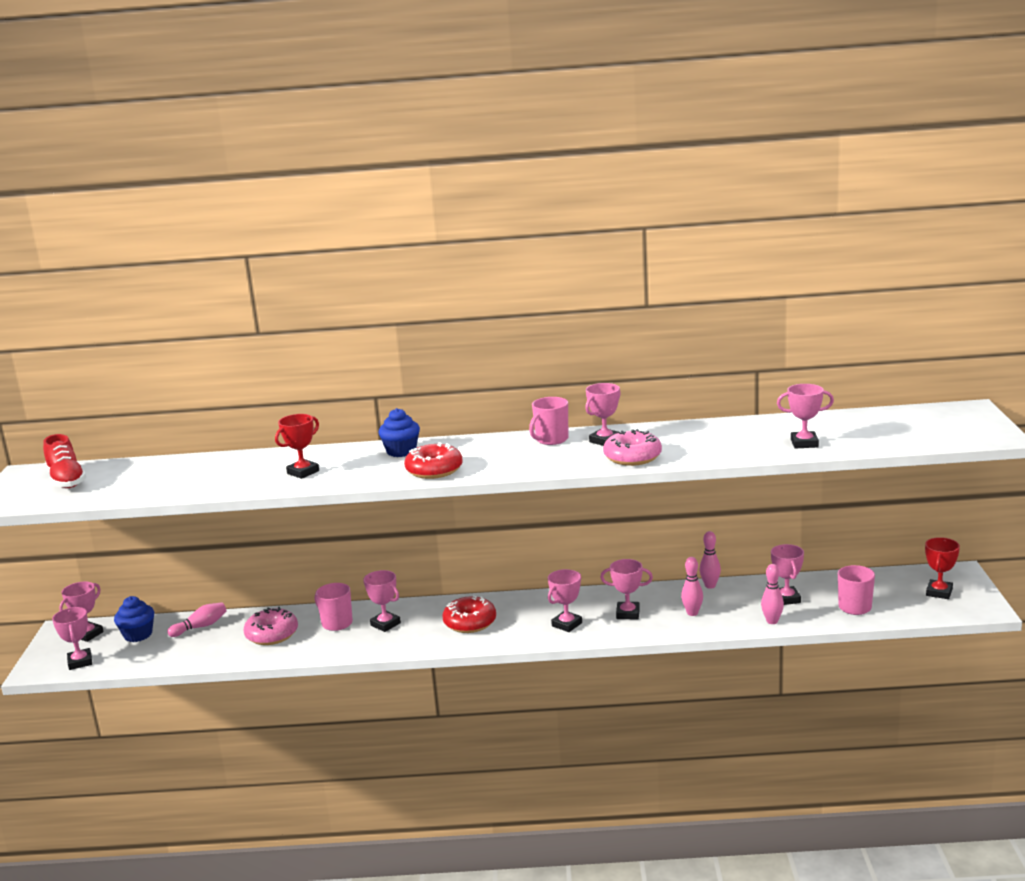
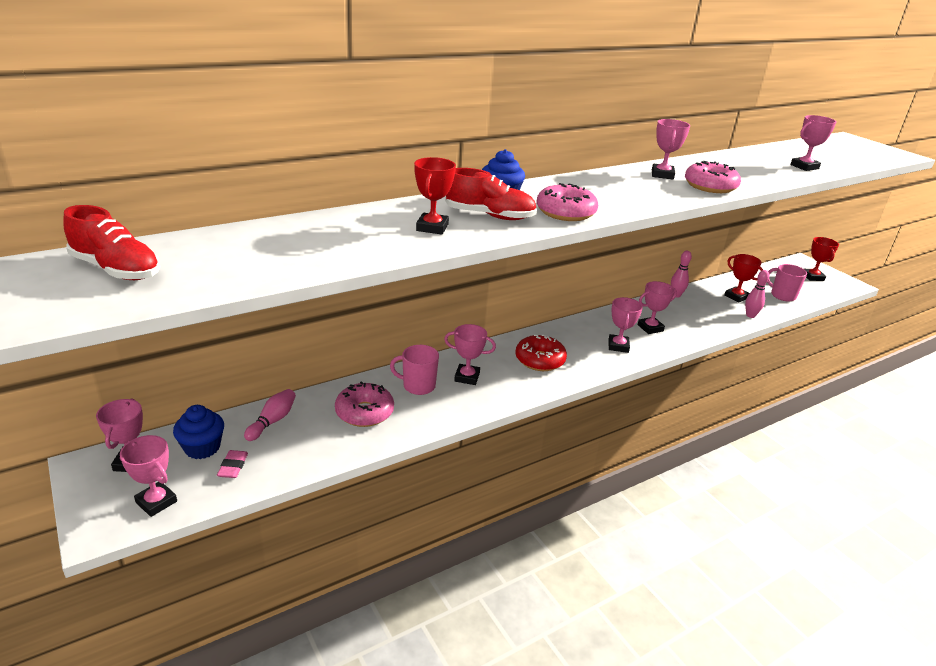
camera: 35 degrees left, 10 degrees up
red donut [404,442,462,479] -> pink donut [537,183,598,221]
pink mug [529,397,568,445] -> none
pink bowling pin [681,557,703,616] -> none
pink trophy [771,544,804,605] -> red trophy [724,254,763,303]
none -> pink eraser [217,450,248,478]
none -> red shoe [445,168,537,220]

